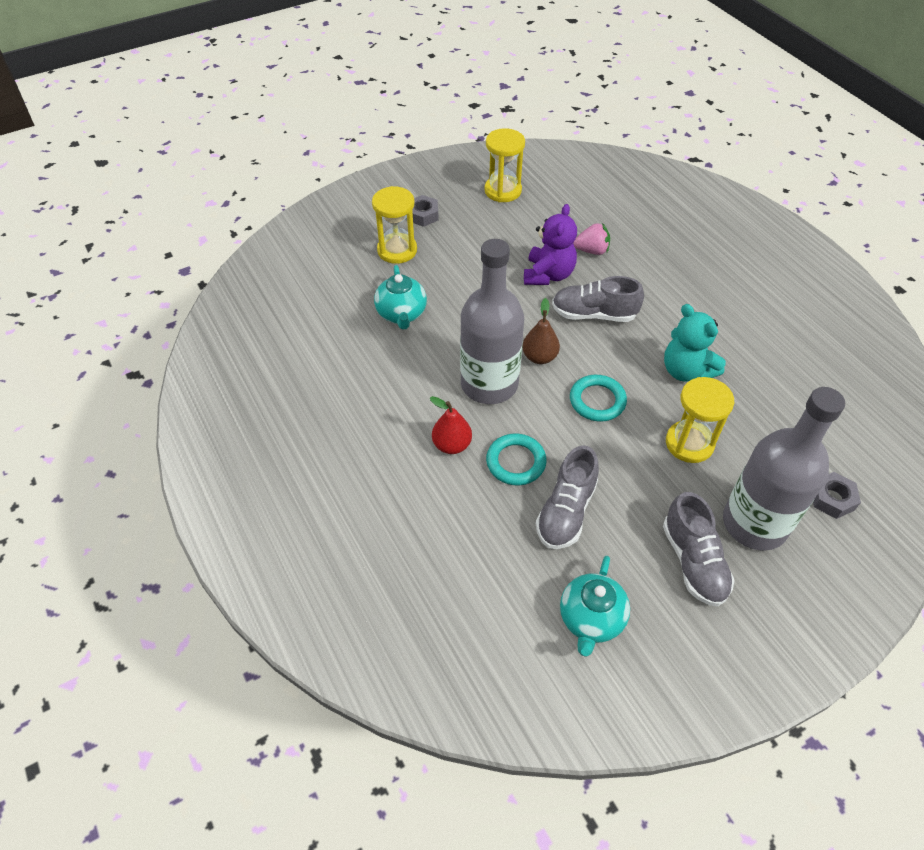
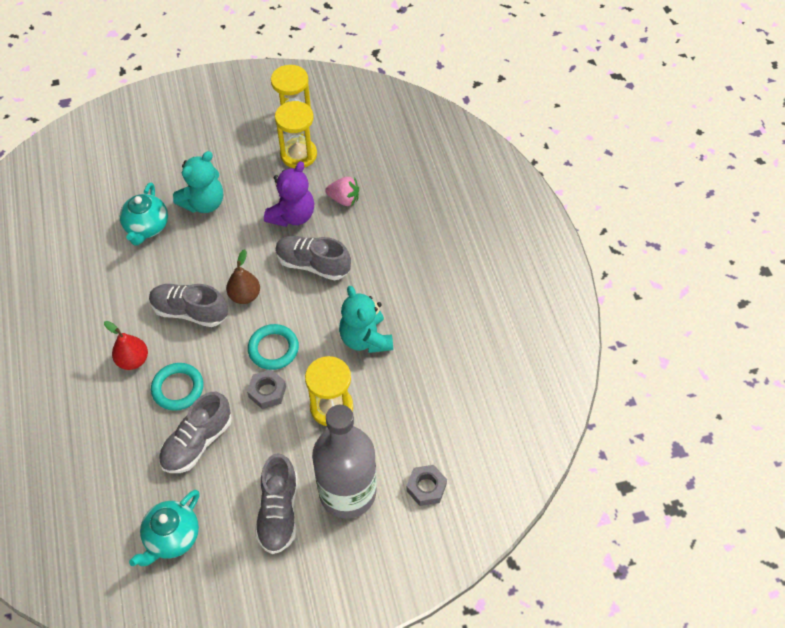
camera: 15 degrees right, 5 degrees up
yellow hourglass [372,186,417,264] -> yellow hourglass moved to [275,101,317,168]
grey nut [412,195,439,227] -> grey nut moved to [247,369,286,409]
grey bottle [460,239,524,404] -> grey shoe [149,284,228,327]
none -> turquoise teddy bear [173,151,223,213]

